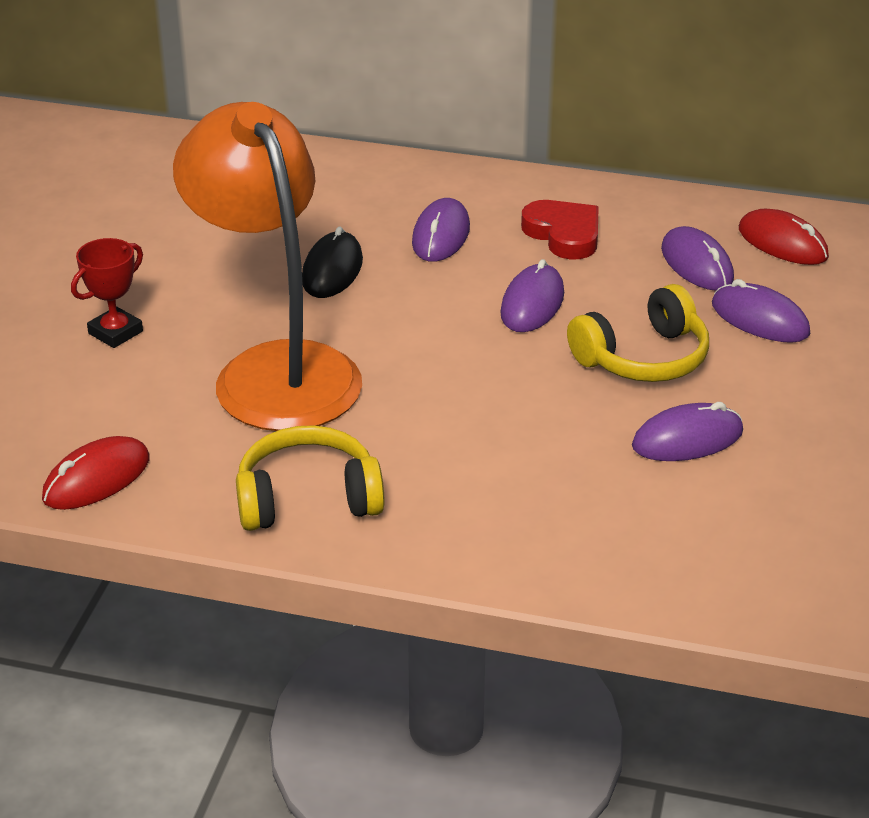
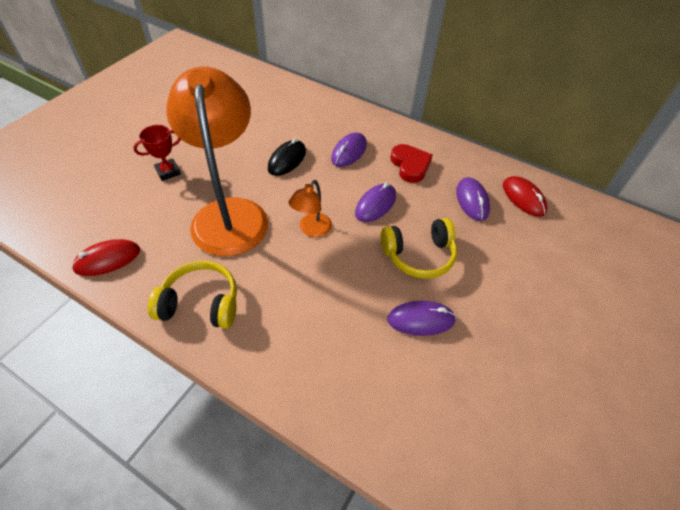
camera: 15 degrees right, 15 degrees up
purple mouse [712,279,810,343] -> none
none -> orange lamp [289,180,332,237]

